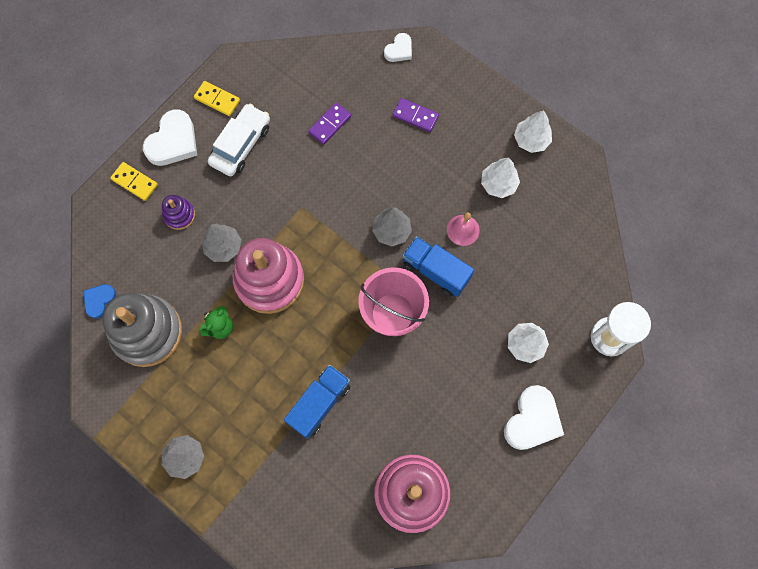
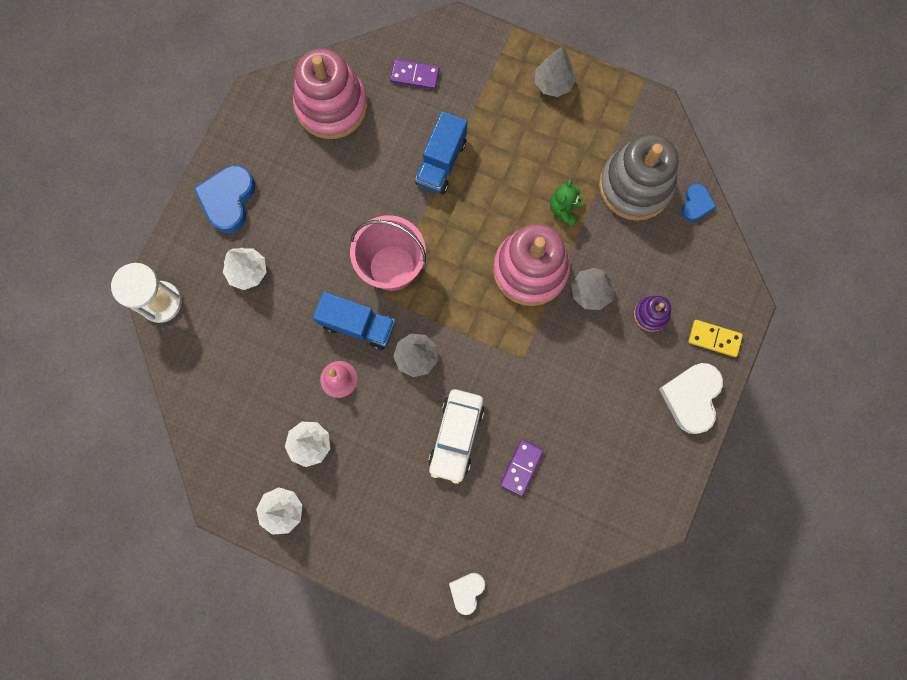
camera: 165 degrees right, 5 degrees up
yellow domino [194,81,240,116] -> none
white car [208,104,270,176] -> white car moved to [428,389,484,484]
purple domino [393,98,439,132] -> purple domino moved to [390,59,440,89]
white heart [504,385,564,450] -> blue heart [194,165,255,233]

